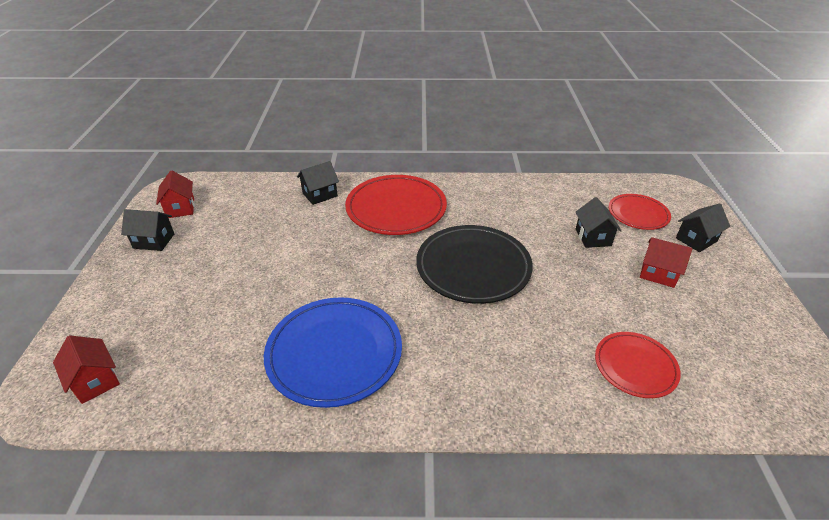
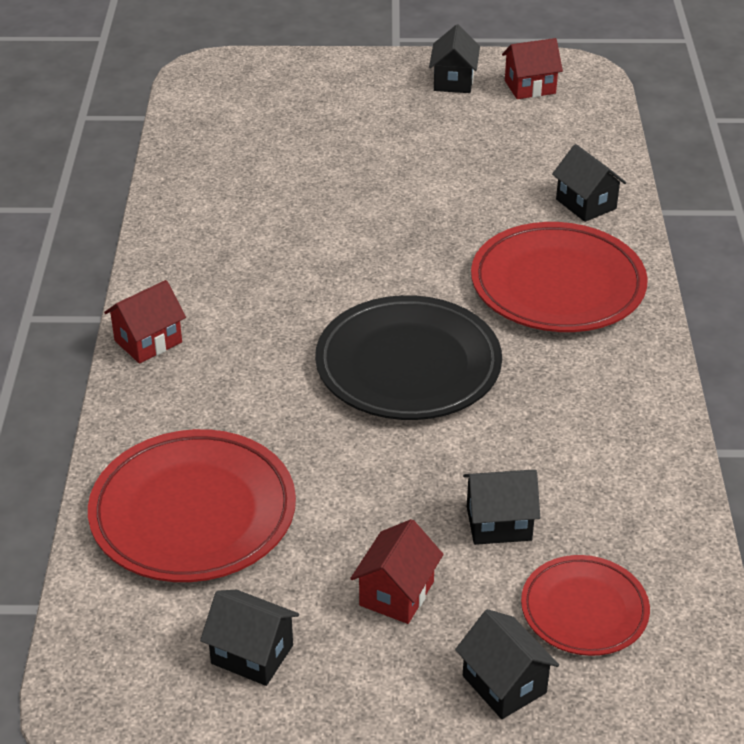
camera: 90 degrees right, 0 degrees up
red house [53,335,120,404] -> red house moved to [104,280,186,364]
blue plate [264,297,402,408] -> none
red plate [595,332,681,398] -> red plate [88,429,296,582], size x1.72
none -> black house [200,590,299,686]

